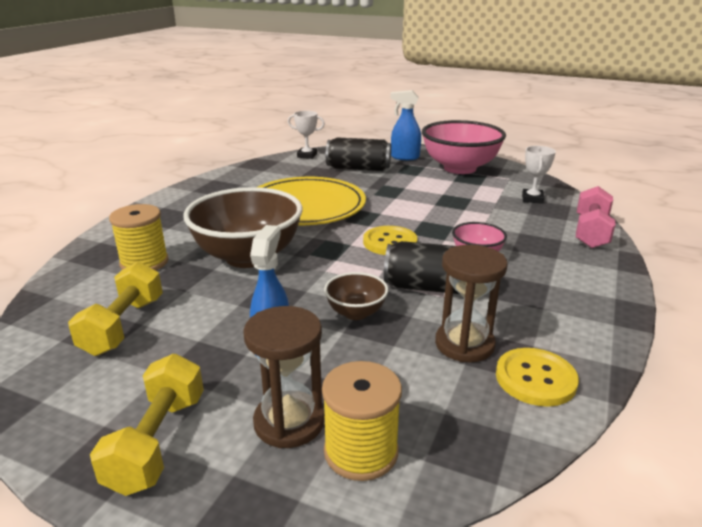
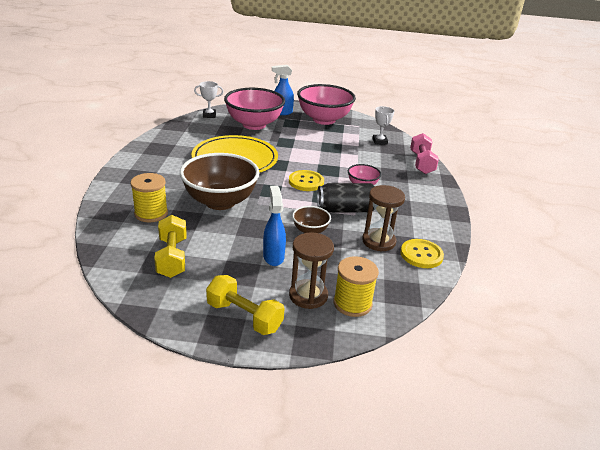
camera: 20 degrees left, 5 degrees up
yellow dumbbell [90,354,204,496] -> yellow dumbbell turned 45 degrees counterclockwise [206,275,284,335]
black can [326,137,391,171] -> pink bowl [224,88,285,130]

